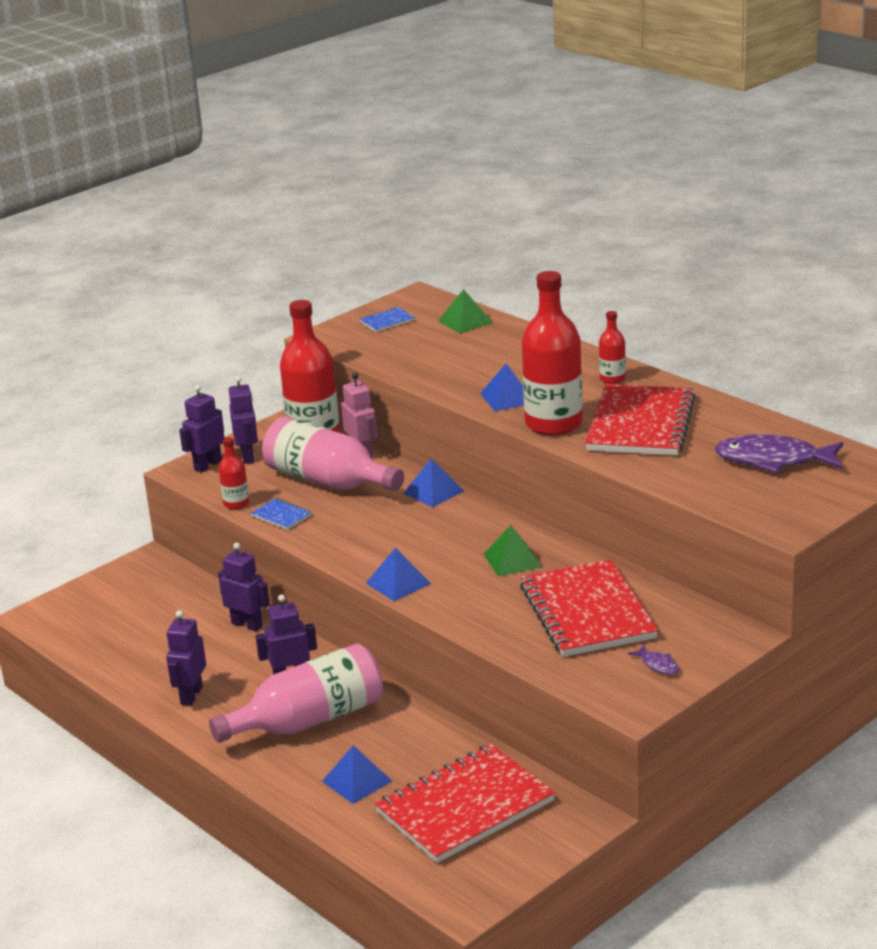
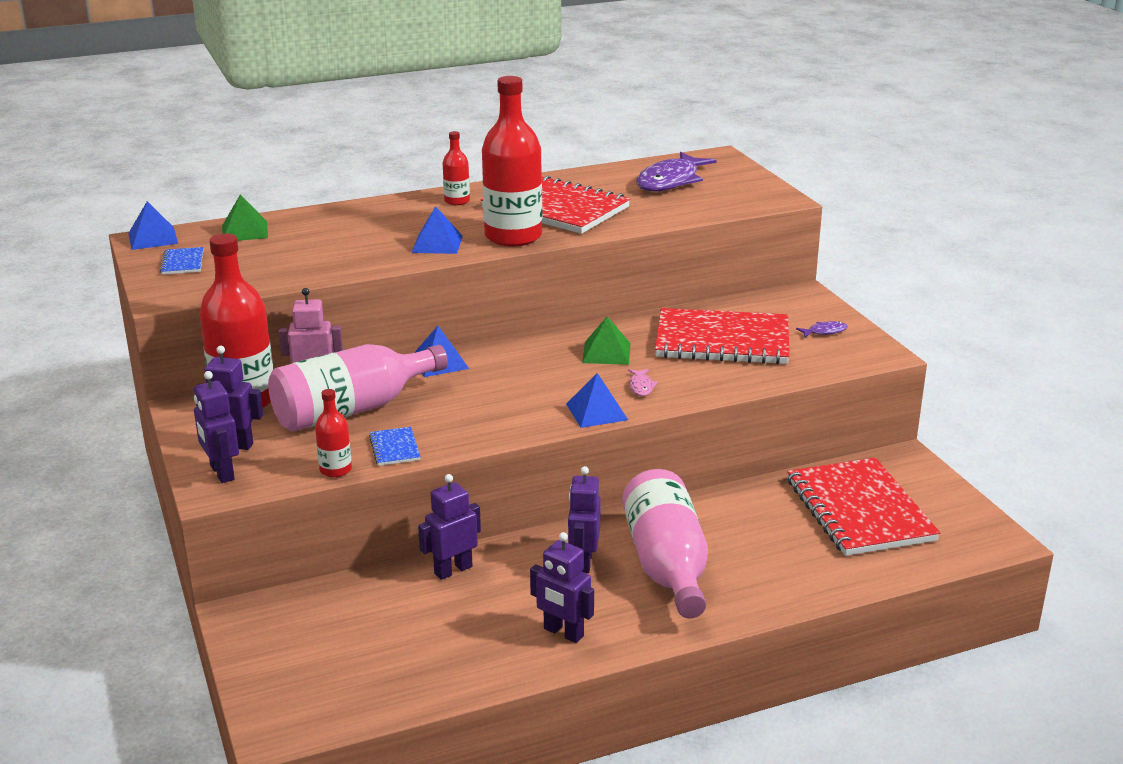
camera: 70 degrees left, 0 degrees up
blue notebook [251,498,312,530] -> blue notebook turned 75 degrees counterclockwise [369,427,421,466]
blue pyramid [322,745,392,804] -> blue pyramid moved to [128,201,178,250]
none -> pink fish [628,369,658,396]

